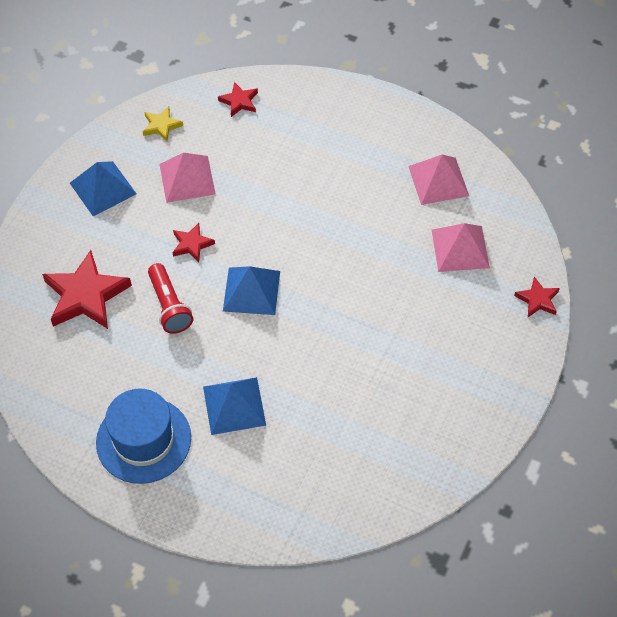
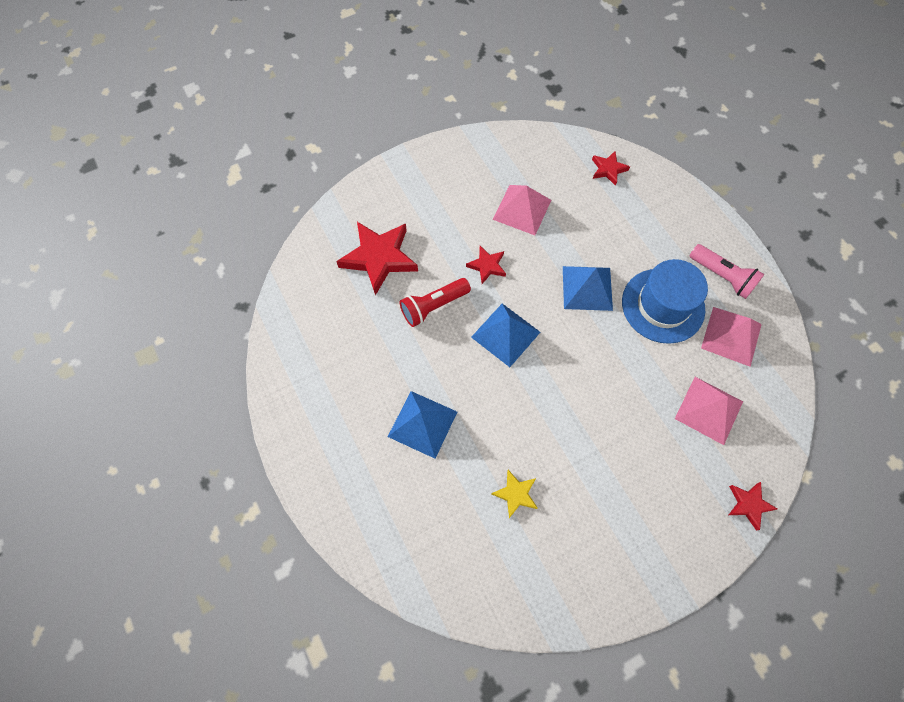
camera: 35 degrees right, 10 degrees up
blue pyramid [70,161,137,216] -> blue pyramid moved to [563,266,613,311]
blue hat [96,389,191,484] -> blue hat moved to [622,259,708,344]
yellow star [143,106,183,142] -> yellow star moved to [491,470,537,518]
red flashlight [148,263,193,334] -> red flashlight turned 45 degrees clockwise [400,278,471,327]
none -> pink flashlight [689,244,764,299]

